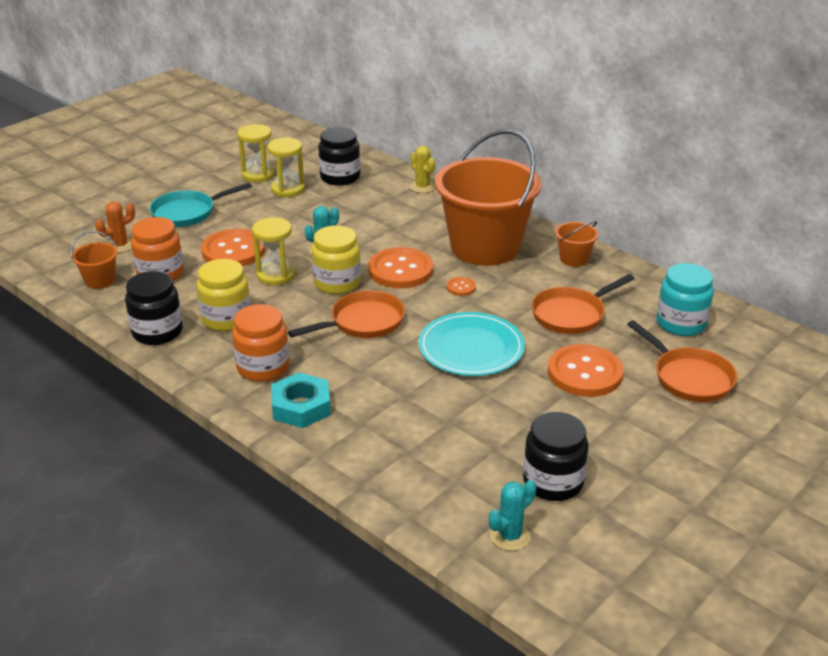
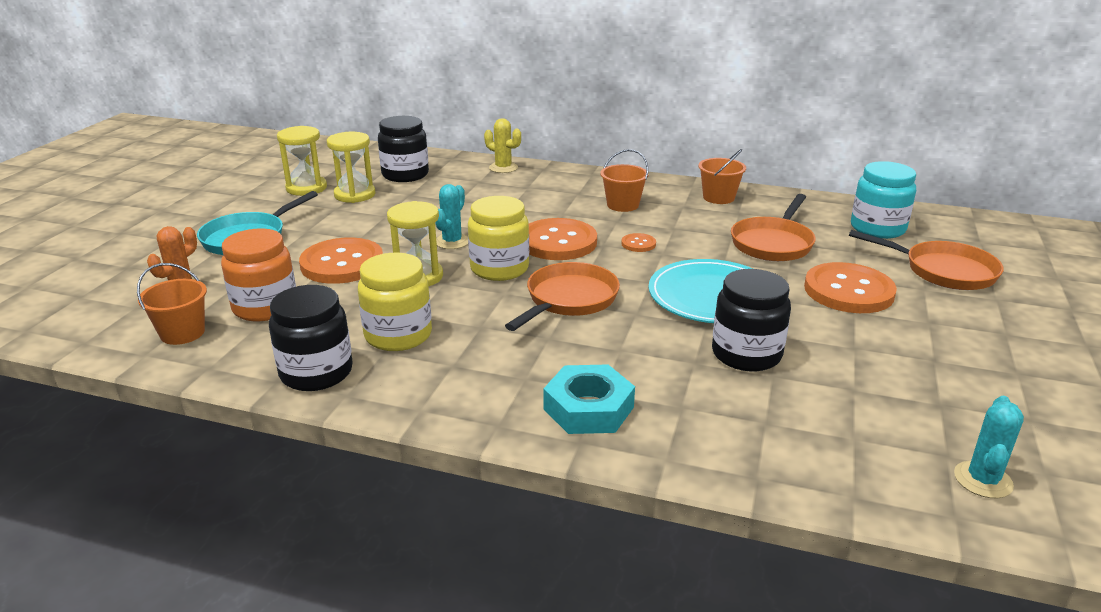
camera: 25 degrees left, 5 degrees down
orange jar [232,304,289,382] -> none
orange bucket [435,130,542,266] -> orange bucket [600,149,649,212], size x0.41
black jar [523,412,589,501] -> black jar moved to [712,269,791,371]

